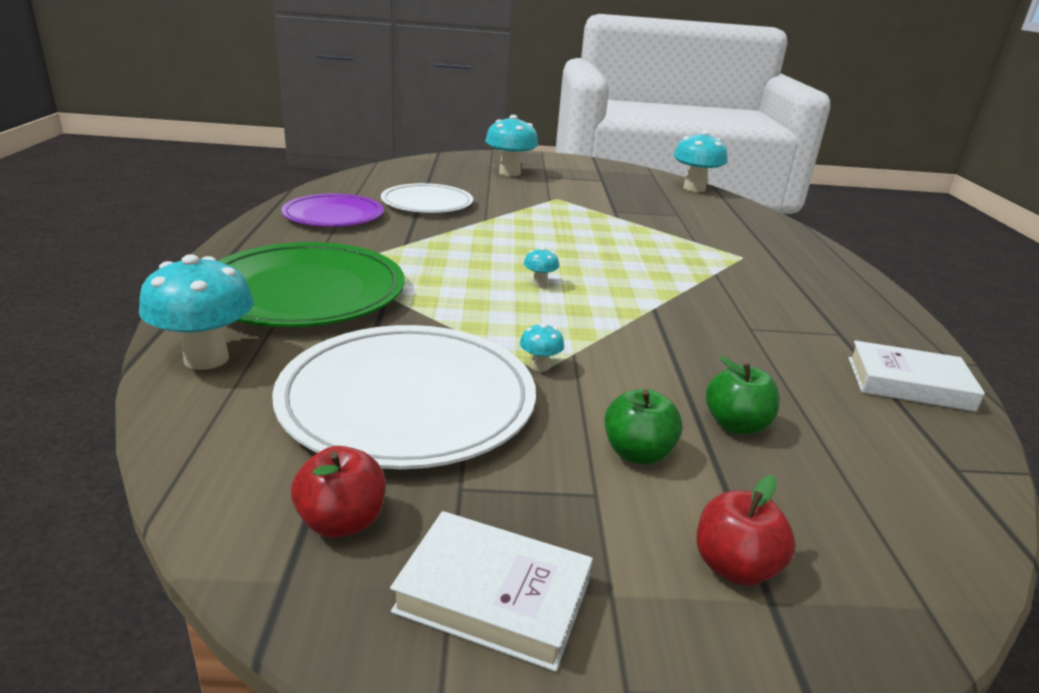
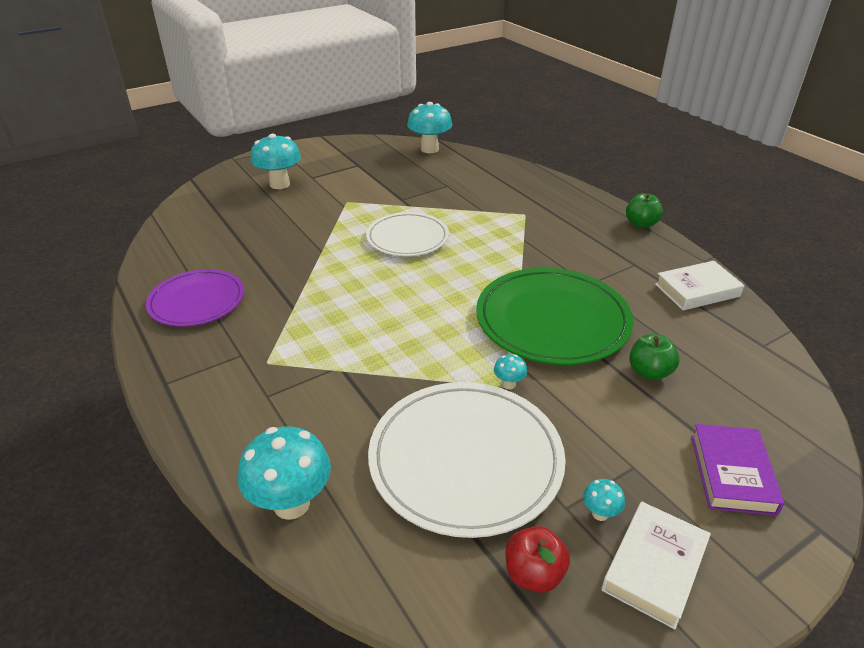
camera: 30 degrees left, 10 degrees up
green plate [218,242,405,327] -> green plate moved to [476,268,634,365]
white plate [381,183,473,213] -> white plate moved to [366,212,449,256]
white book [390,511,593,672] -> white book turned 45 degrees counterclockwise [601,502,711,629]
turquoise mushroom [524,247,559,287] -> turquoise mushroom moved to [583,479,625,521]
green apple [604,389,683,465] -> green apple moved to [626,193,663,228]
red apple [697,475,796,586] -> purple book [691,424,785,516]

